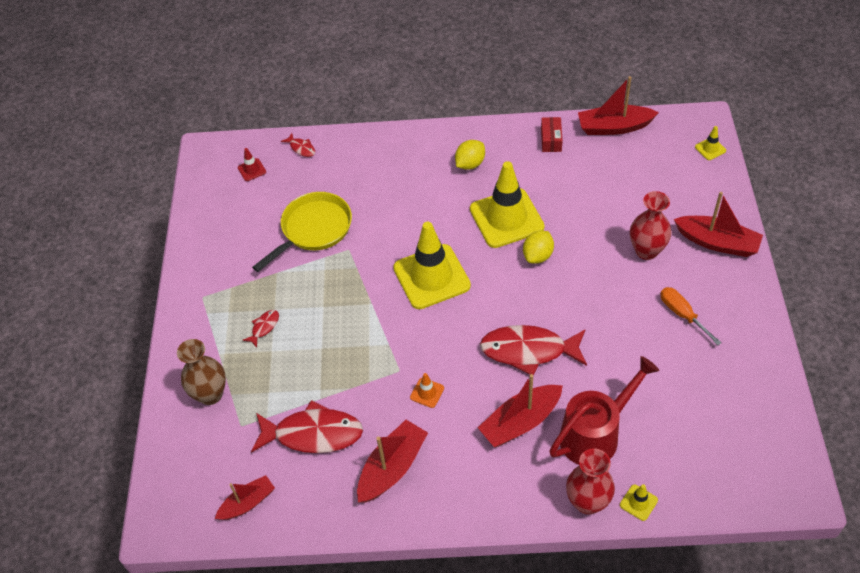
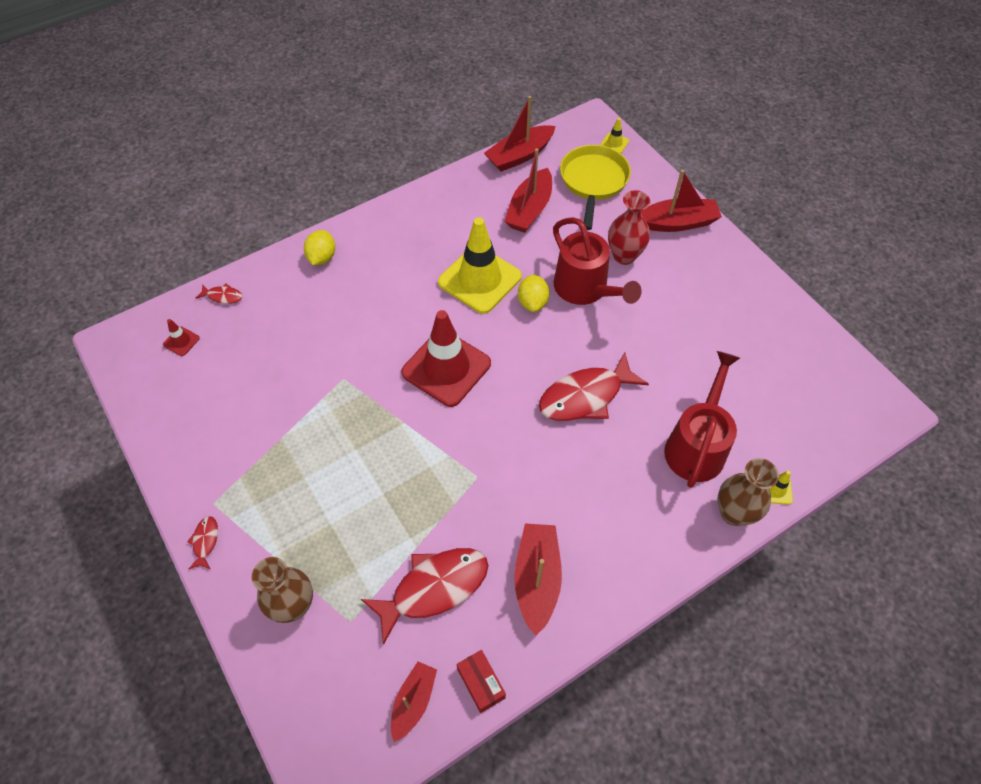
camera: 35 degrees left, 5 degrees up
red fish [243,310,279,348] -> red fish moved to [187,516,218,570]
yellow pan [252,192,352,272] -> yellow pan moved to [560,145,631,230]
yellow traffic cone [393,222,471,309] -> red traffic cone [401,310,491,407]
orange traffic cone [410,373,444,408] -> none
yellow lemon [455,140,485,170] -> yellow lemon moved to [304,230,335,265]
red boat [478,374,563,447] -> red boat moved to [504,148,552,233]
red box [541,117,563,152] -> red box moved to [457,650,506,713]
red vase [566,448,615,515] -> brown vase [718,458,779,526]
orange screwdriver [660,287,722,345] -> none
none -> red watering can [553,217,642,305]

